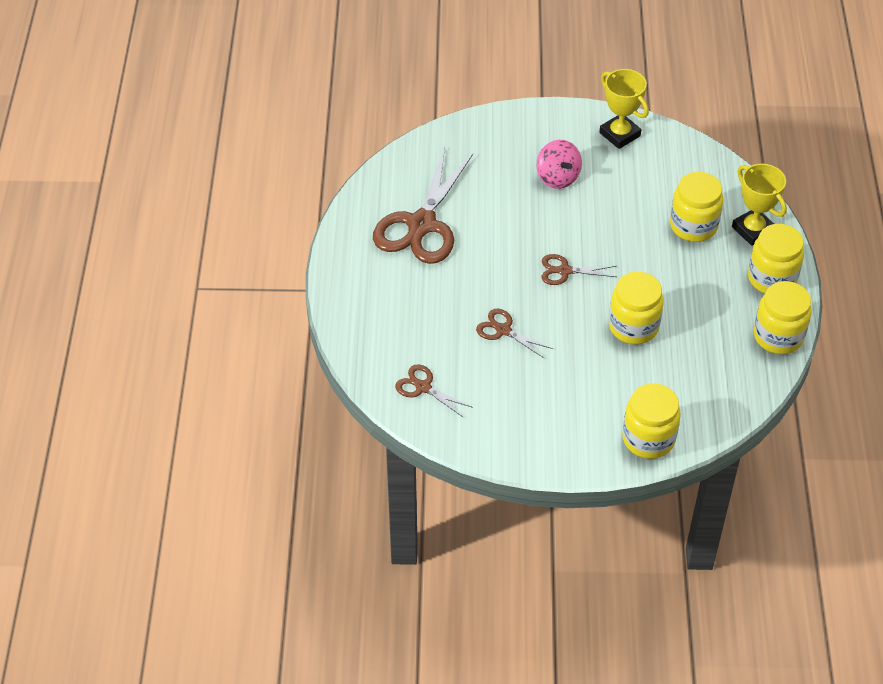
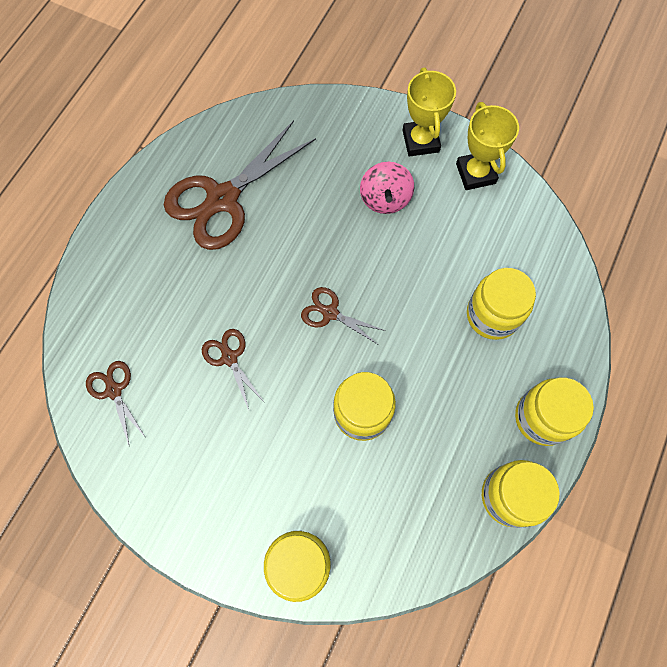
camera: 25 degrees right, 20 degrees up
yellow trophy [732,164,787,246] -> yellow trophy moved to [403,68,456,157]

